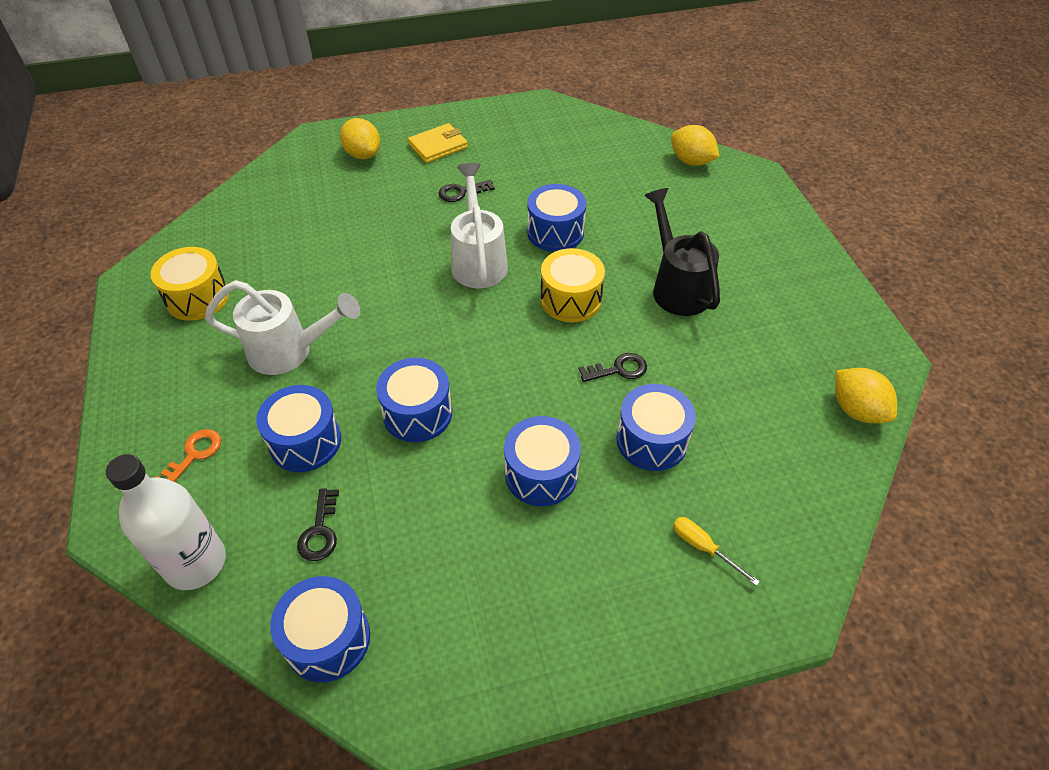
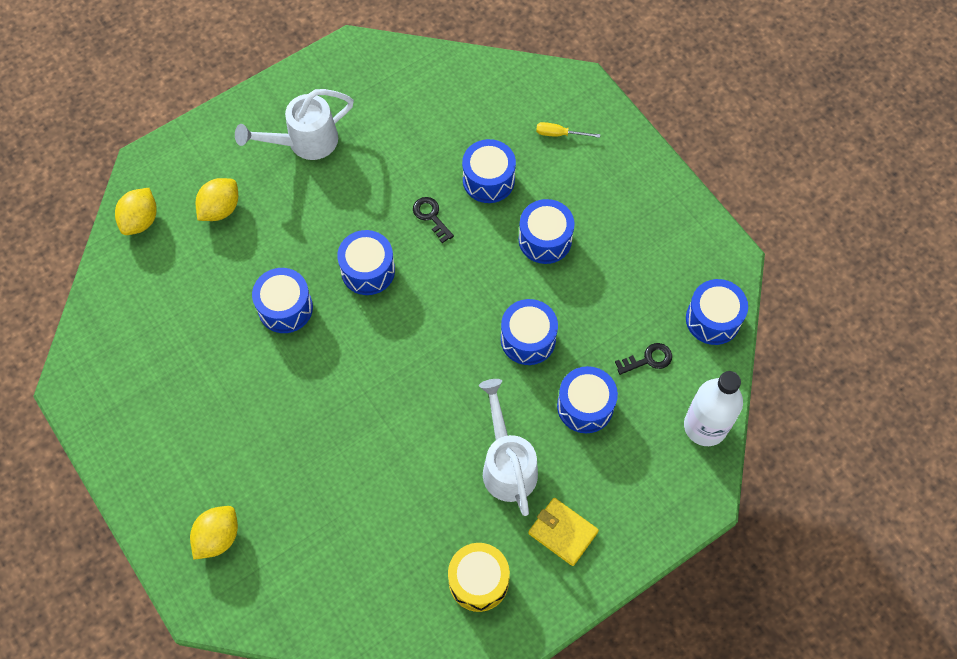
camera: 110 degrees left, 15 degrees up
orange key [156,429,221,482] -> none
yellow wallet [408,123,468,163] -> yellow wallet moved to [528,498,599,566]
black key [438,180,495,202] -> none
white watering can [451,163,508,288] -> white watering can moved to [235,89,354,160]
yellow drum [540,248,605,322] -> blue drum [337,230,395,295]
black watering can [644,188,720,316] -> none
yellow screwdriver [673,517,760,586] -> yellow screwdriver turned 75 degrees clockwise [536,122,600,138]
yellow lemon [835,368,897,423] -> yellow lemon moved to [195,178,238,221]

